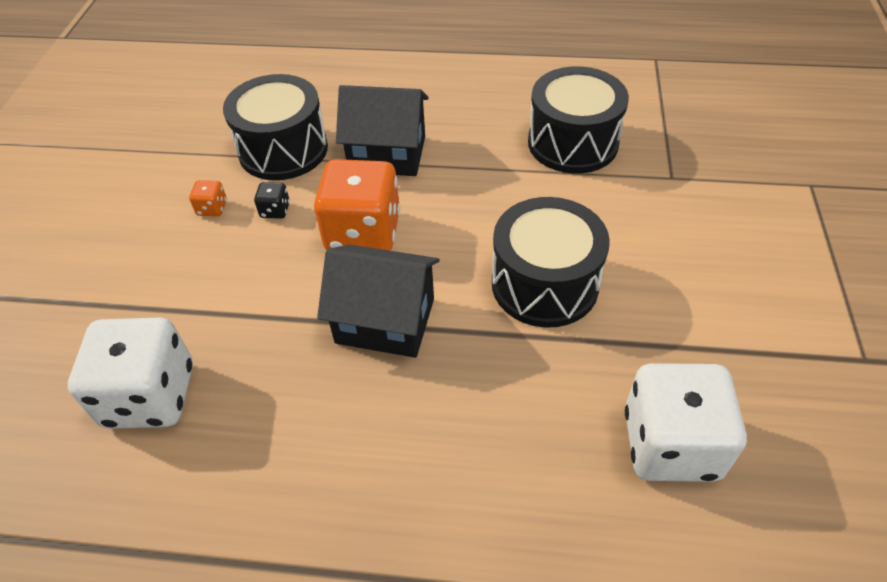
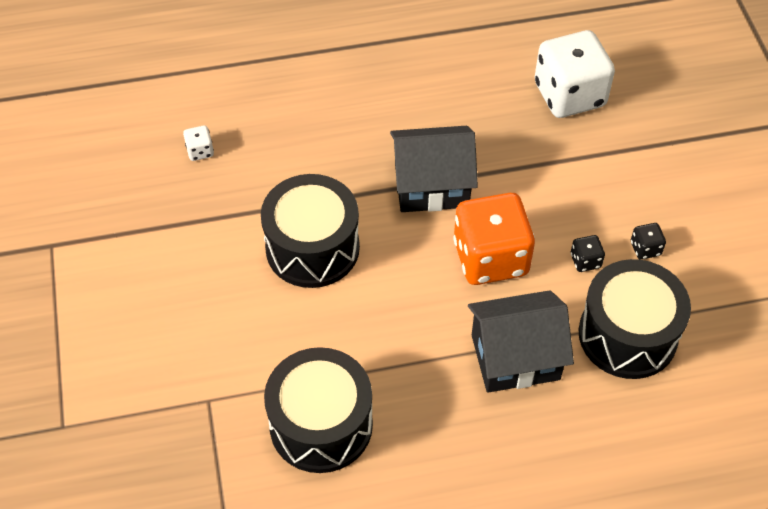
camera: 160 degrees right, 5 degrees up
orange dice [189,180,227,216] -> black dice [631,223,666,260]
white dice [625,363,747,482] -> white dice [183,125,214,161], size x0.40

